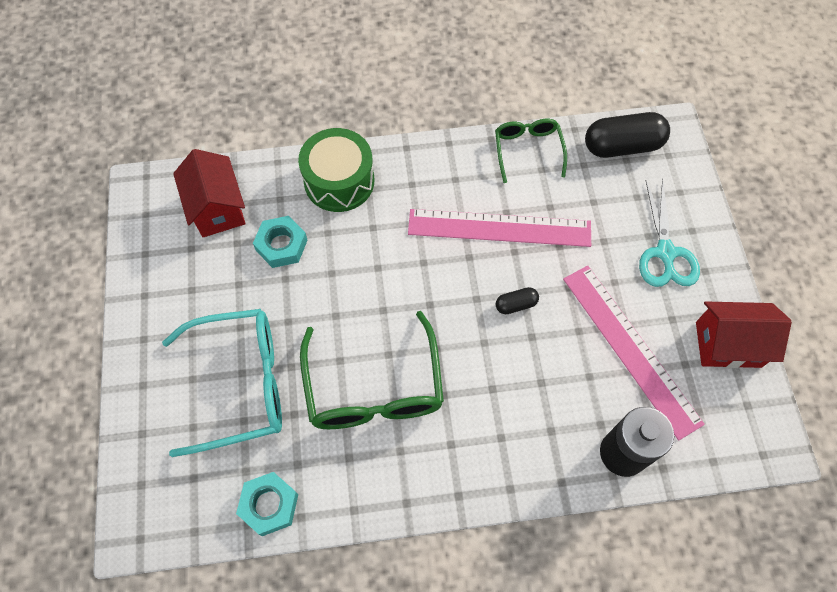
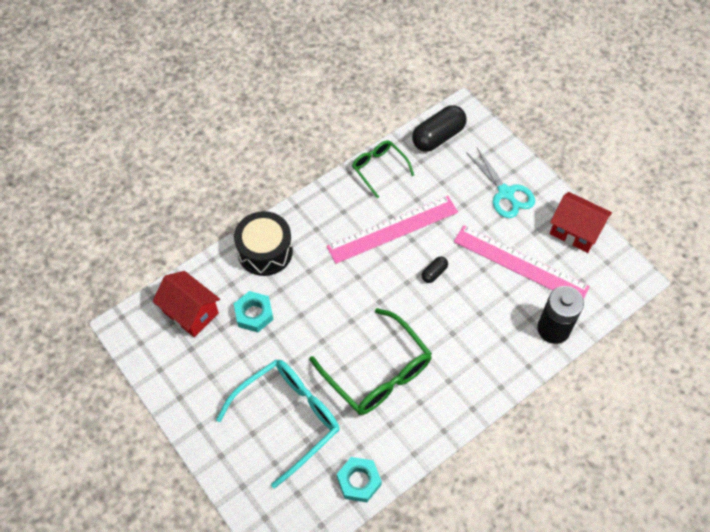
camera: 30 degrees left, 5 degrees down
green drum [298,128,374,212] -> black drum [234,211,293,276]
red house [696,301,792,368] -> red house turned 60 degrees clockwise [550,192,612,253]

